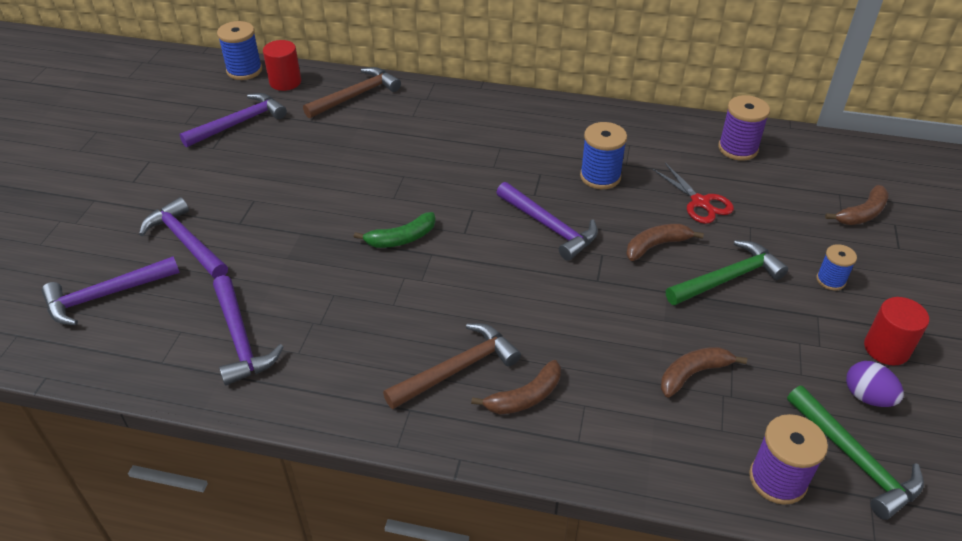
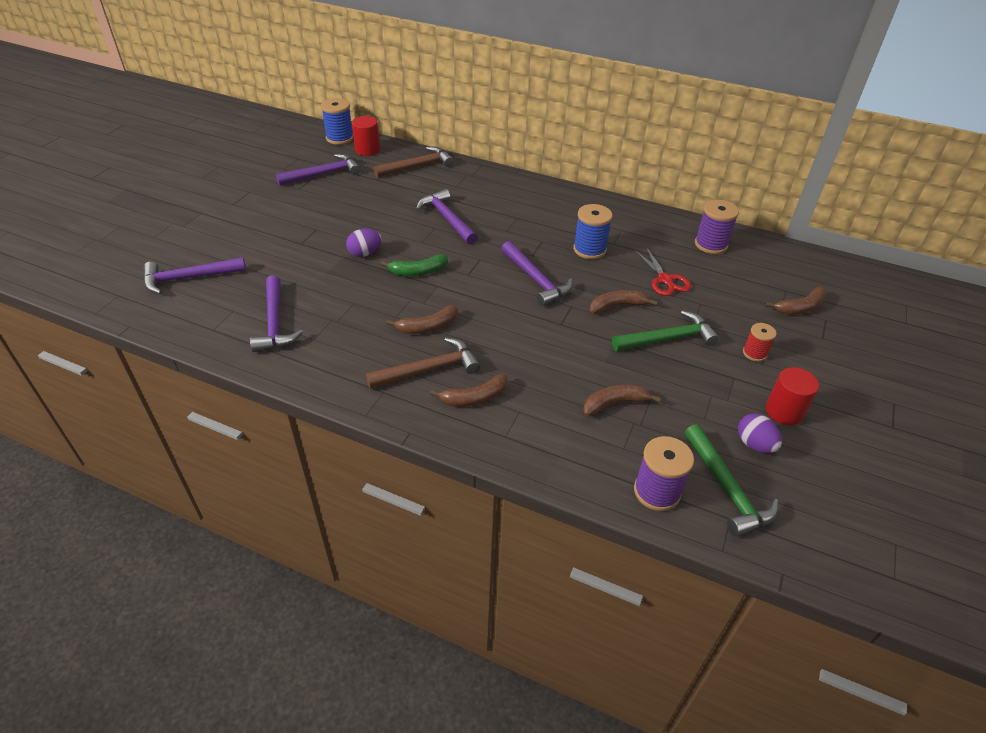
camera: 10 degrees right, 0 degrees up
purple hammer [139,197,228,279] -> purple hammer moved to [416,189,478,245]
blue spool [816,244,857,290] -> red spool [743,323,776,362]
none -> purple egg [346,229,382,257]
none -> brown banana [386,305,457,334]

